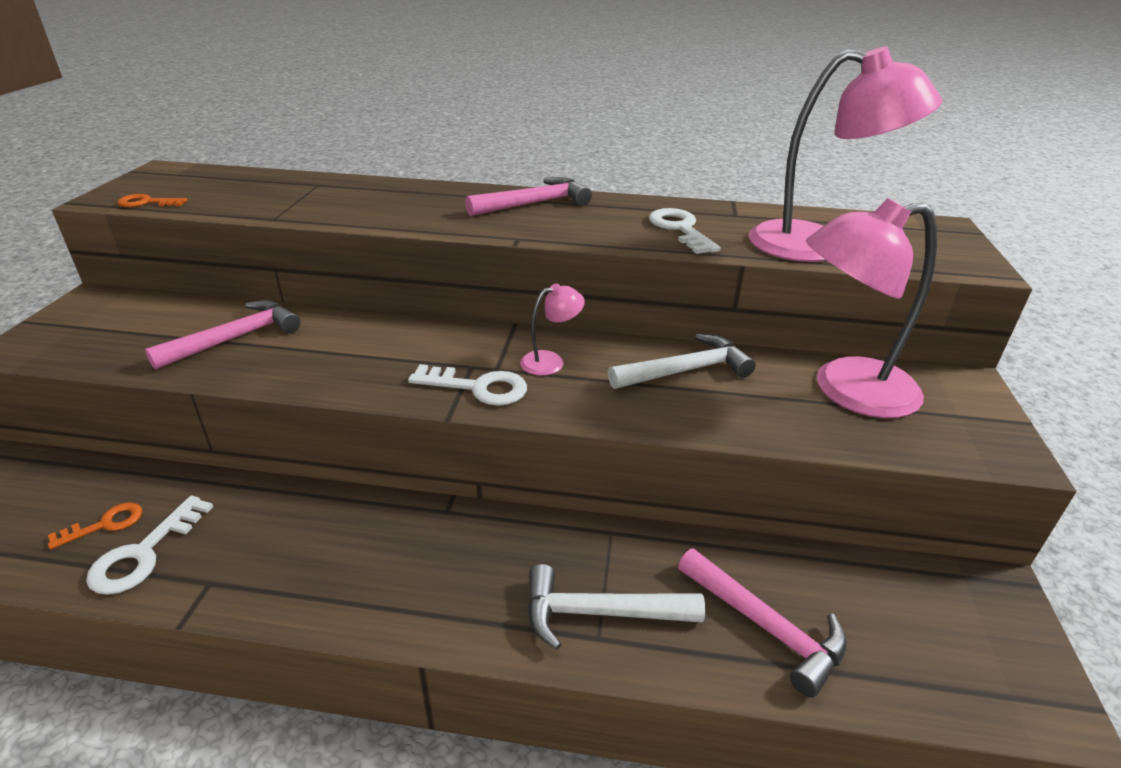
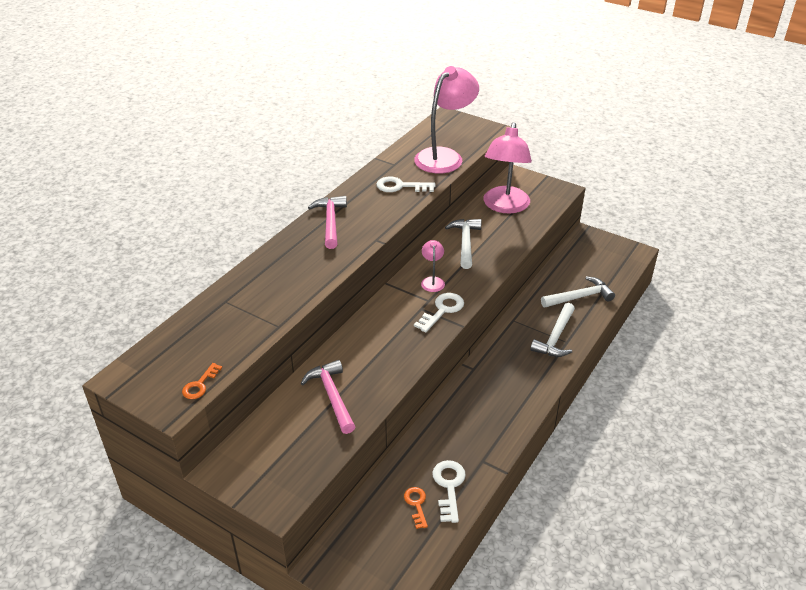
camera: 65 degrees left, 5 degrees up
white key [86,495,213,595] -> white key turned 135 degrees counterclockwise [432,460,466,523]
pink hammer [678,548,847,698] -> white hammer [541,276,615,307]

